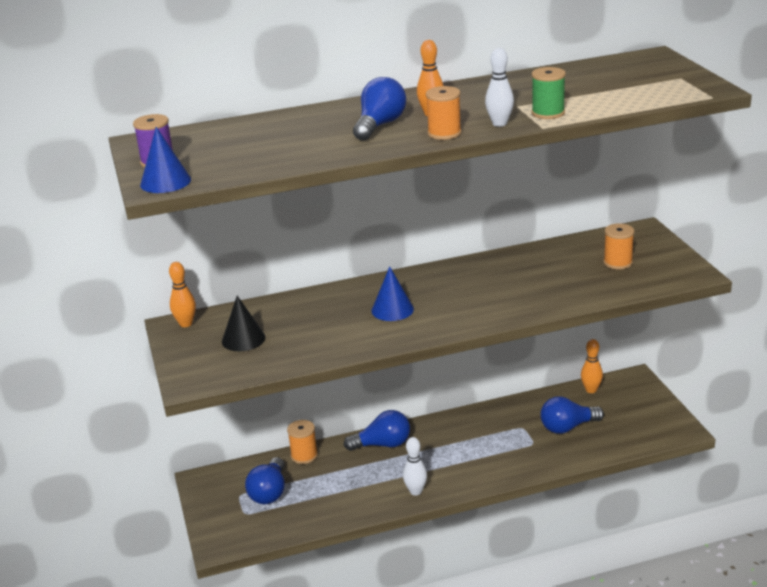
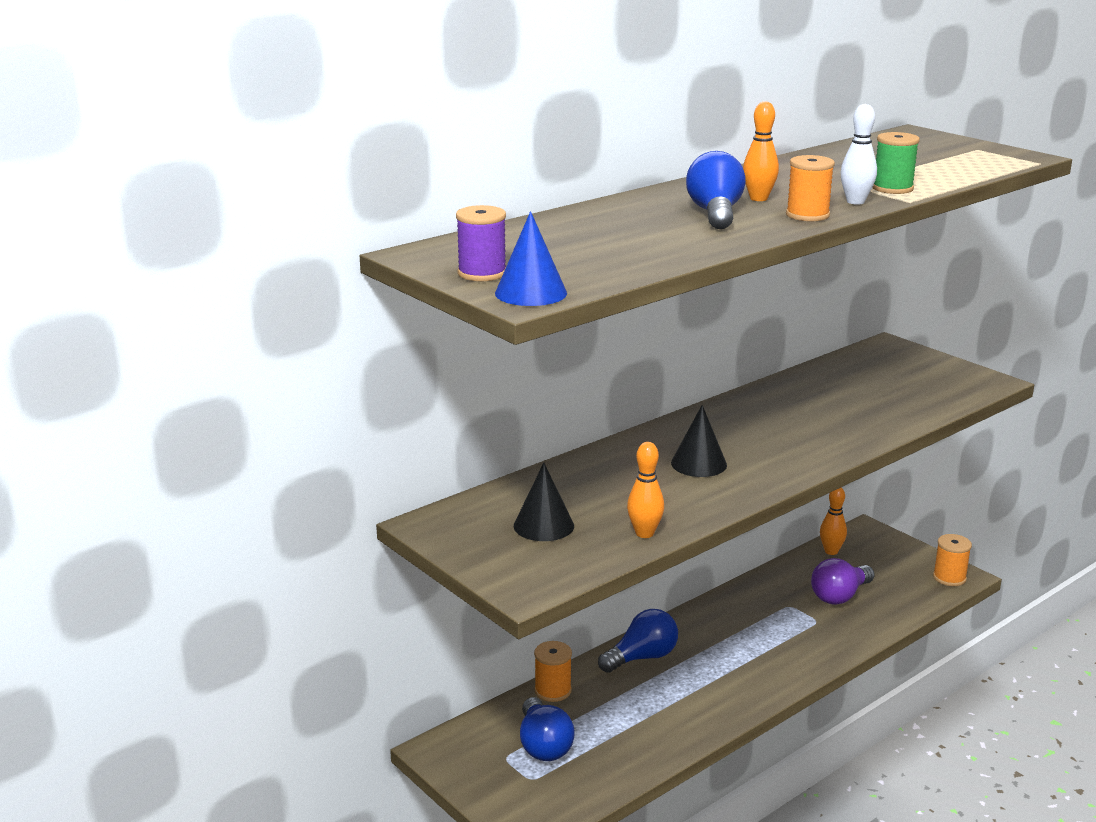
camera: 25 degrees left, 5 degrees down
orange bowling pin [169,262,196,327] -> orange bowling pin moved to [627,442,664,538]
blue cone [371,266,414,321] -> black cone [671,405,727,477]
white bowling pin [403,437,427,496] -> none
blue light bulb [540,396,604,434] -> purple light bulb [811,558,875,605]
orange spool [603,223,634,269] -> orange spool moved to [933,534,972,586]

